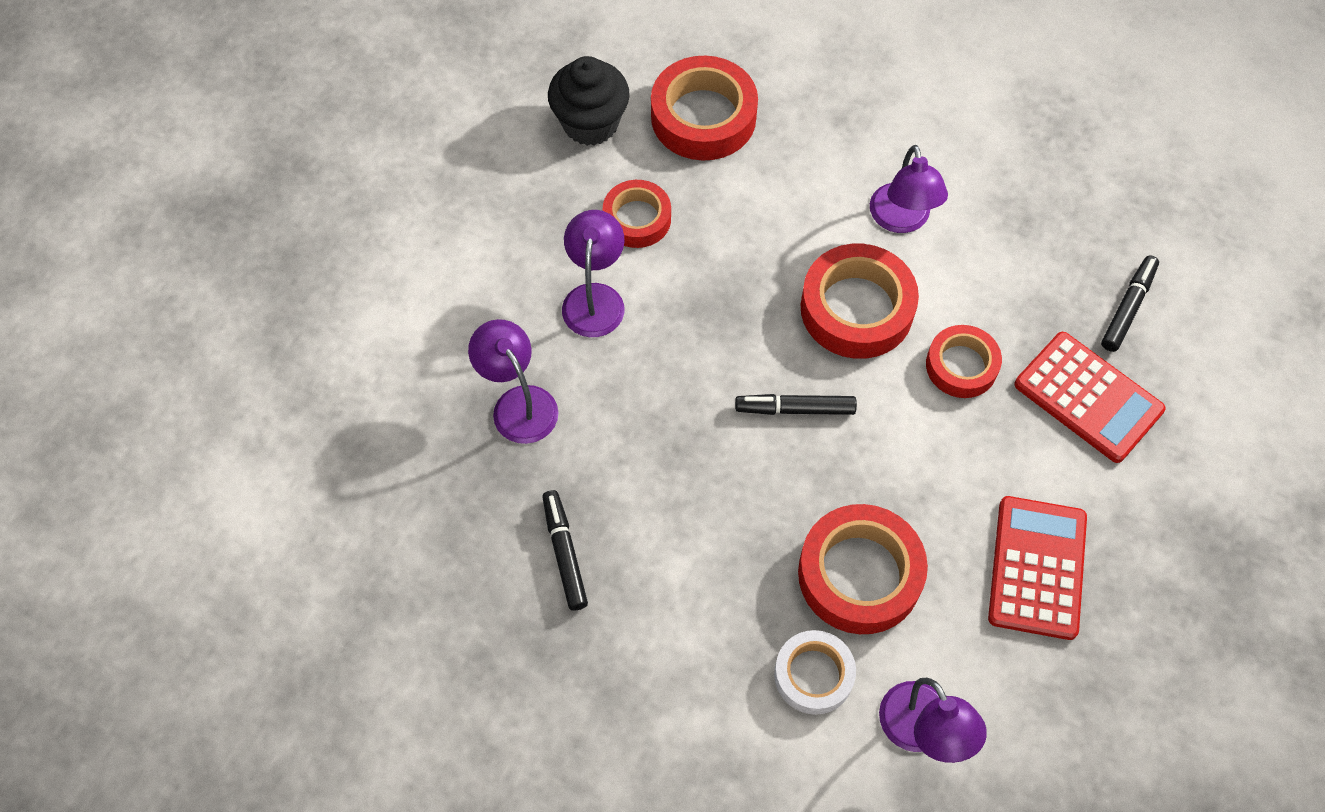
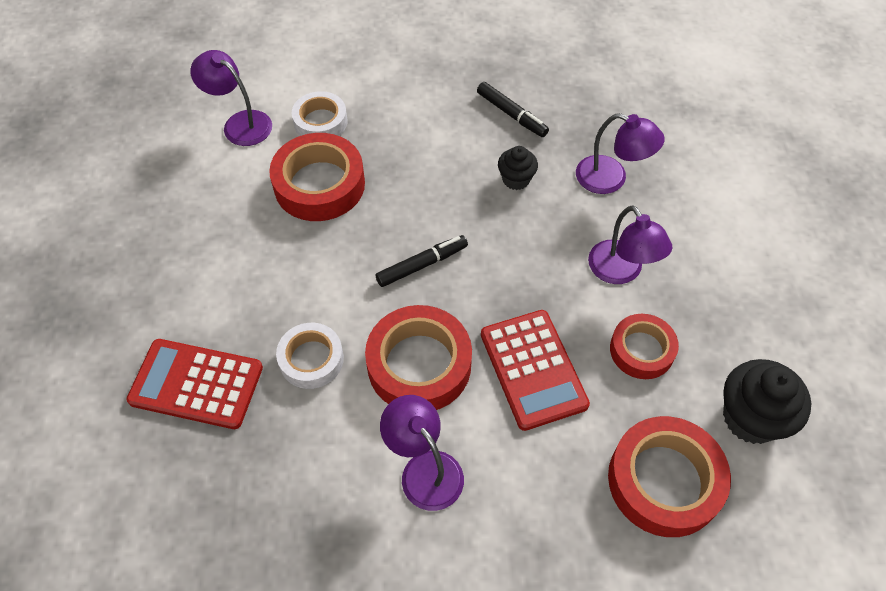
camera: 150 degrees right, 5 degrees down
red tape [926,325,1002,398] -> white tape [276,323,344,389]
red calculator [988,496,1087,640] -> red calculator moved to [481,310,590,431]
black marker [1101,255,1159,352] -> none
none -> black cupcake [498,146,538,190]

